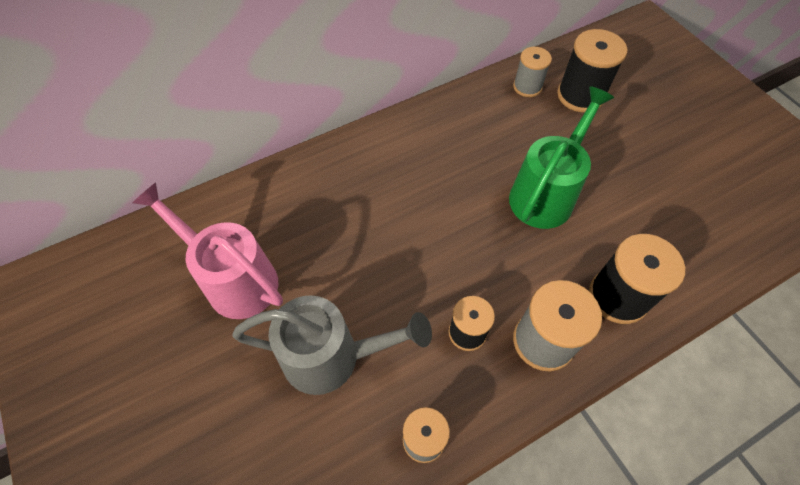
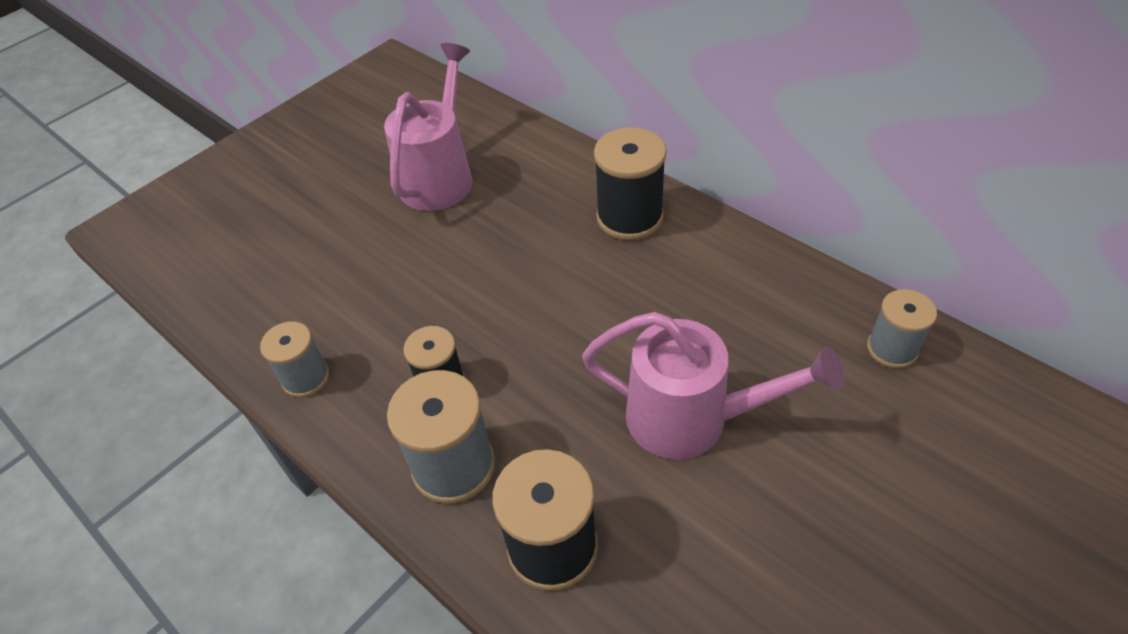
camera: 75 degrees right, 10 degrees down
grey watering can [232,295,432,395] -> none
green watering can [509,86,614,229] -> pink watering can [582,312,844,459]
black spool [557,29,627,112] -> black spool moved to [594,127,667,240]

